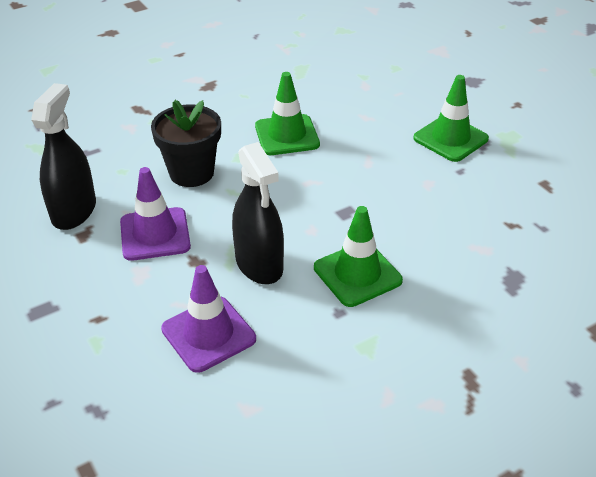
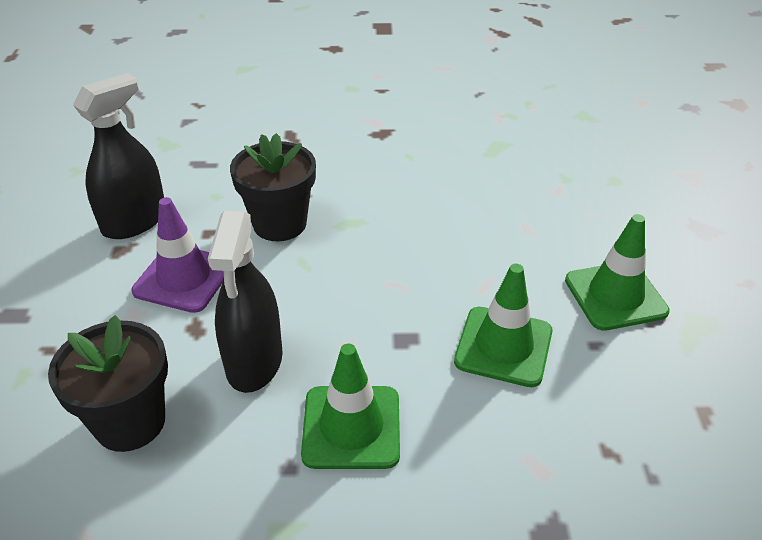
camera: 30 degrees right, 0 degrees up
purple traffic cone [161,265,256,373] -> black flower pot [48,315,168,452]
green traffic cone [255,72,320,155] -> green traffic cone moved to [454,264,552,387]

